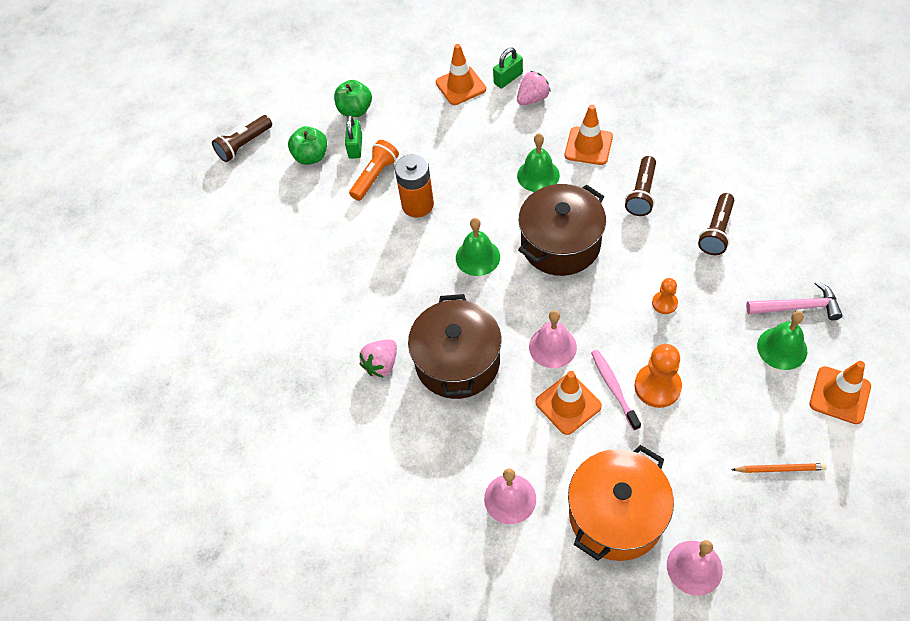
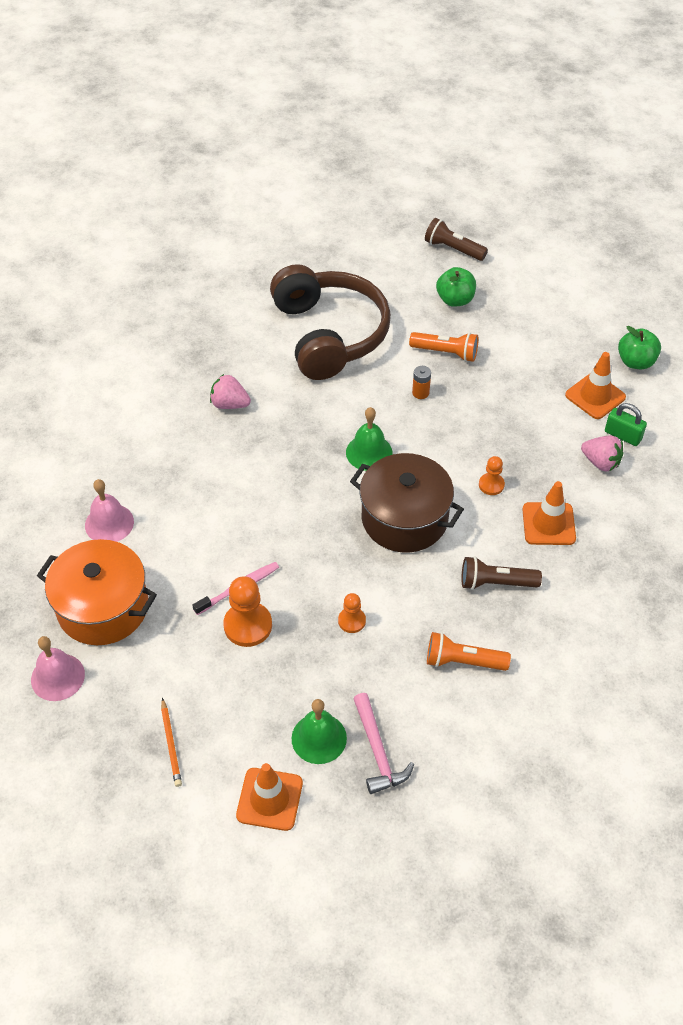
camera: 70 degrees right, 5 degrees down
green apple [334,80,372,117] -> green apple moved to [618,326,661,369]
green padlock [345,115,362,159] -> none
orange battery [395,154,434,218] -> orange battery [412,366,431,399], size x0.50
brown pot [408,294,501,399] -> none
green bell [517,133,560,192] -> orange pawn [479,456,505,495]
pink bell [529,310,577,368] -> none
orange traffic cone [535,371,602,435] -> none
brown flashlight [698,193,734,255] -> orange flashlight [427,632,511,671]
none -> brown headphones [270,264,391,380]

